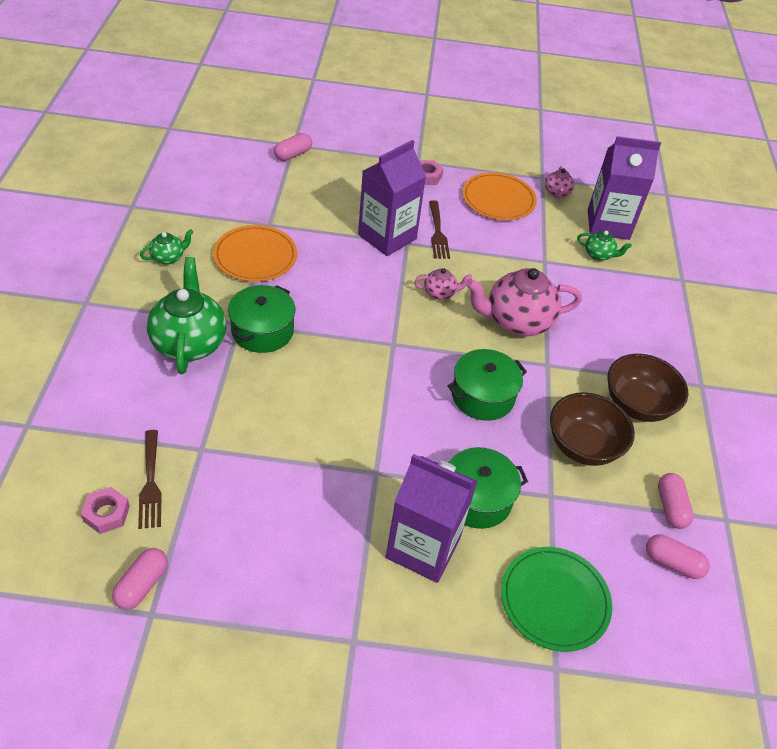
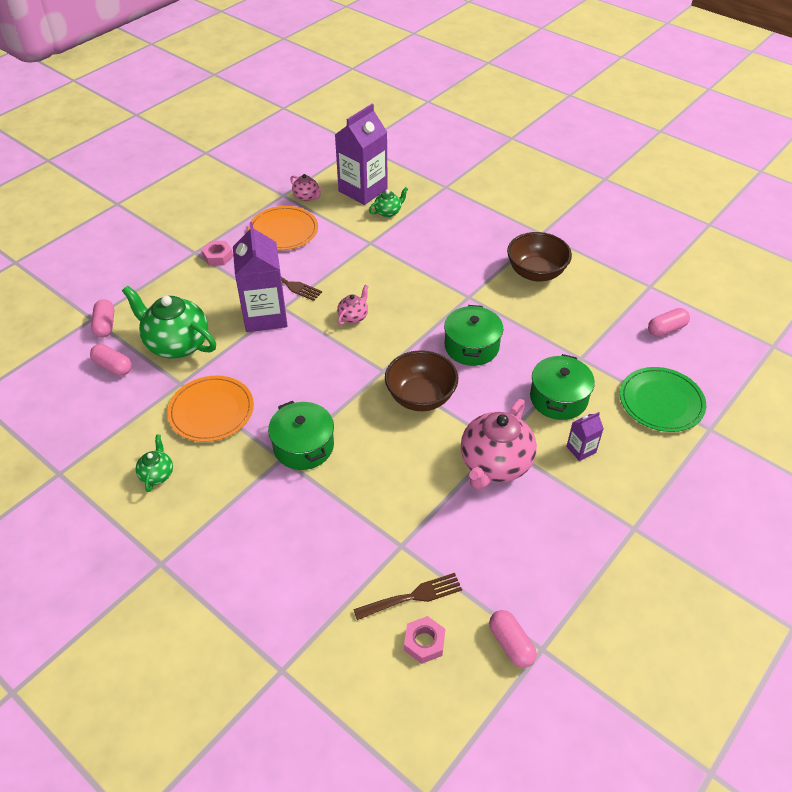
camera: 50 degrees left, 0 degrees up
brown fork [138,430,162,529] -> brown fork turned 45 degrees counterclockwise [353,573,462,620]
green teapot [147,257,226,374] -> green teapot moved to [122,286,216,359]
purple carton [386,454,478,583] -> purple carton [566,412,604,461], size x0.45
pink teapot [466,268,582,336] -> pink teapot moved to [461,399,537,490]
brown bowl [550,392,635,466] -> brown bowl moved to [385,350,458,411]
pink capsule [658,473,694,529] -> pink capsule moved to [90,344,132,376]

